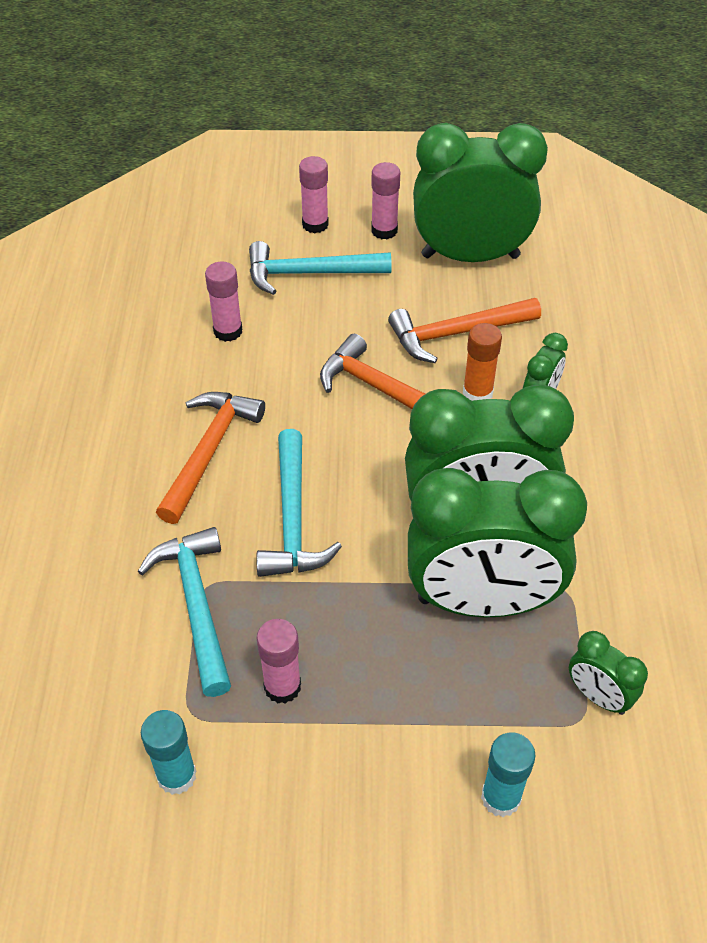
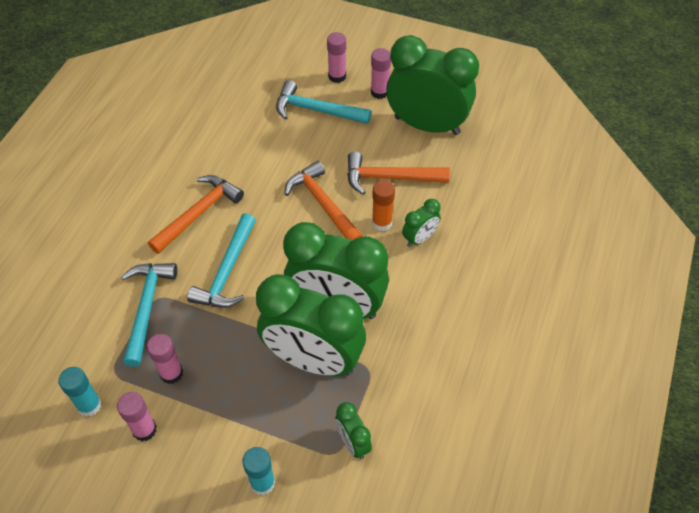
camera: 20 degrees right, 5 degrees up
pink glue stick [205,262,242,342] -> pink glue stick moved to [117,392,157,441]

